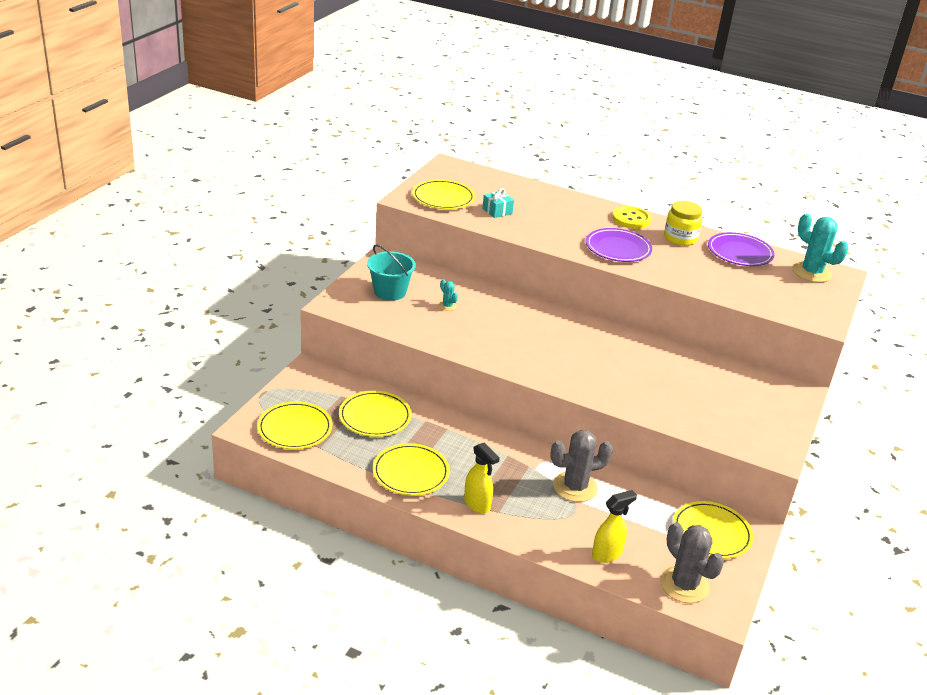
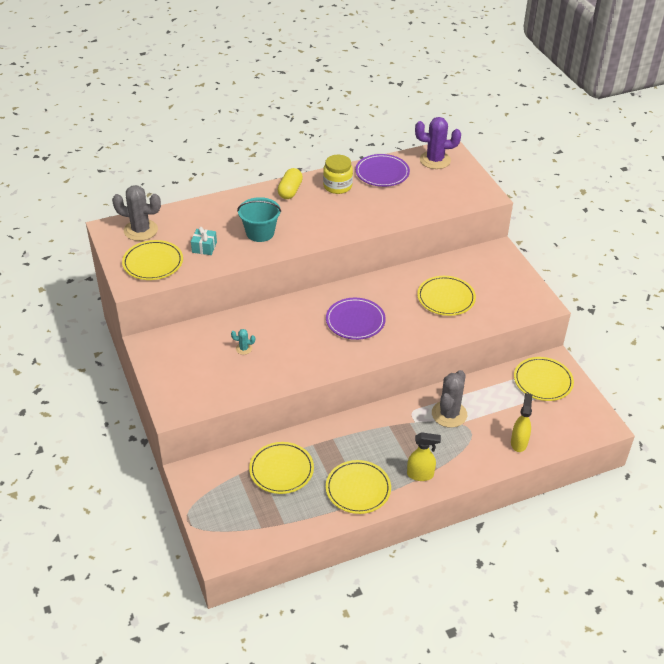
camera: 45 degrees left, 10 degrees up
yellow plate [257,402,332,449] -> yellow plate moved to [417,276,476,316]
turquoise bucket [367,244,416,301] -> turquoise bucket moved to [237,197,281,242]
purple plate [586,228,652,262] -> purple plate moved to [326,298,386,340]
yellow button [612,206,651,229] -> yellow capsule [278,168,303,199]
grey cactus [660,522,724,603] -> grey cactus moved to [112,185,161,241]
turquoise cactus [792,214,848,283] -> purple cactus [415,117,461,169]

